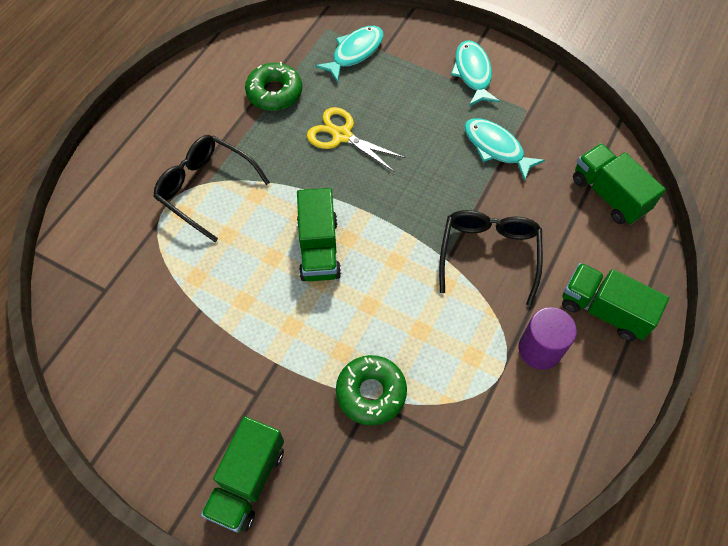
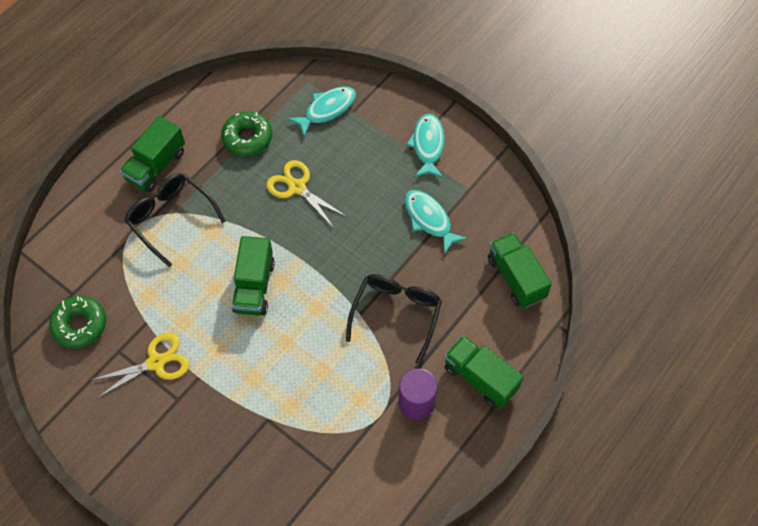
camera: 10 degrees right, 0 degrees up
green truck [201,416,284,533] -> green truck moved to [120,116,185,192]
green donut [336,355,407,425] -> green donut moved to [49,296,106,348]
none -> yellow scissors [92,333,189,398]

